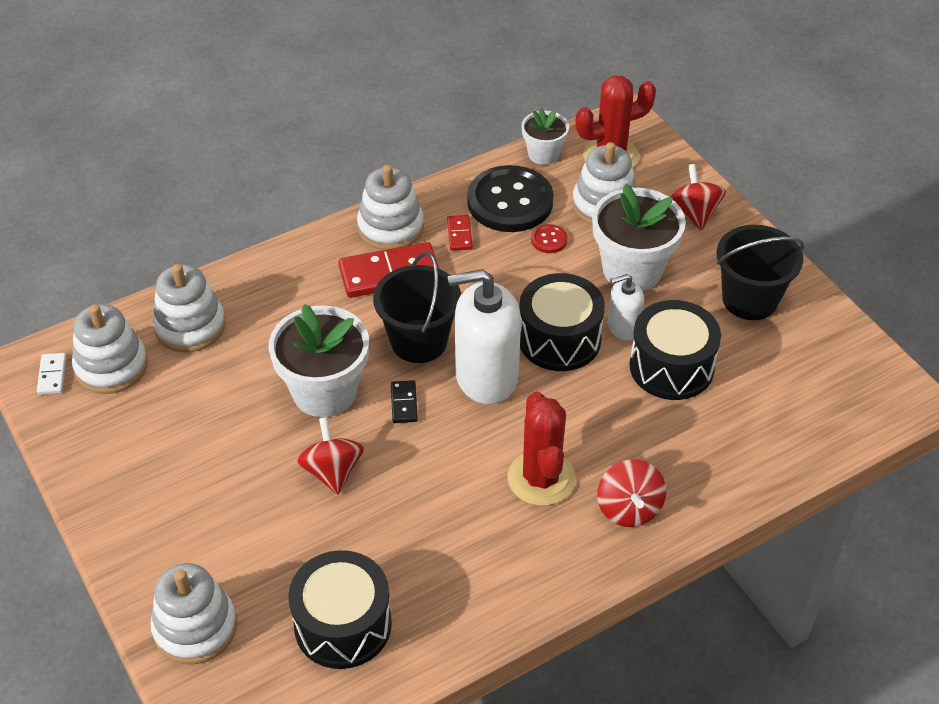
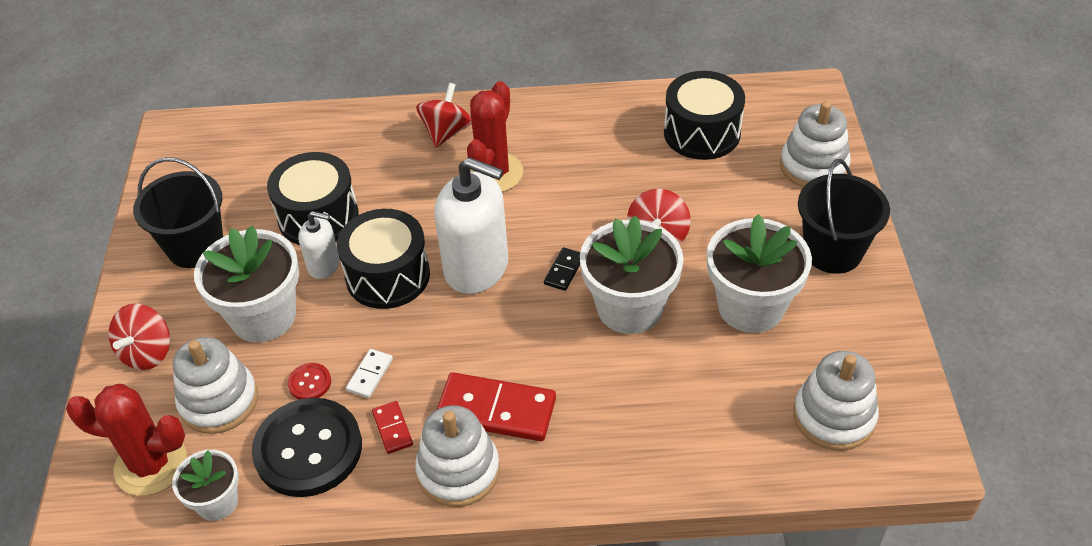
camera: 150 degrees left, 0 degrees up
white domino [37,353,67,395] -> white domino moved to [346,349,393,398]
white stacking toy [152,264,226,352] -> none
black bucket [373,252,461,363] -> black bucket moved to [798,159,890,274]
red domino [447,215,473,251] -> red domino turned 45 degrees counterclockwise [372,401,413,454]
none -> white flower pot [707,214,812,333]

